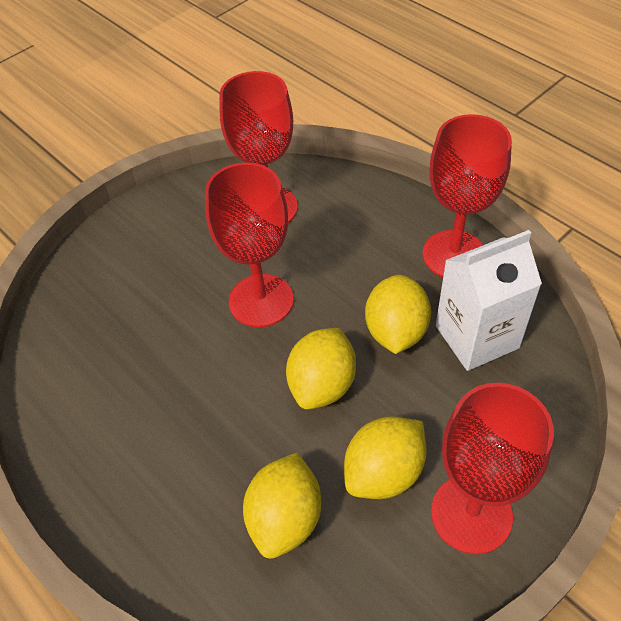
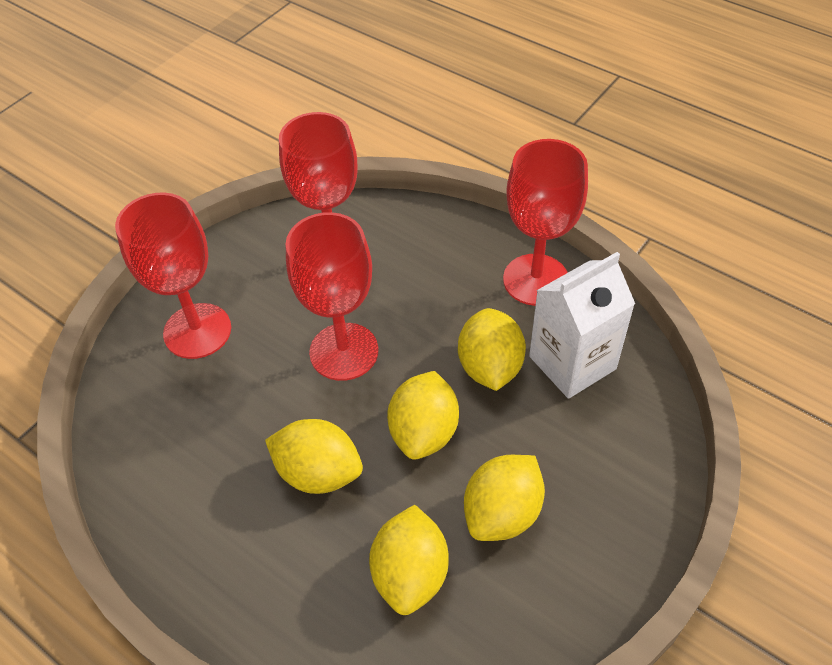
camera: 10 degrees left, 0 degrees up
red goblet [431,383,554,554] -> red goblet moved to [115,192,231,359]
none -> yellow lemon [265,419,363,494]

